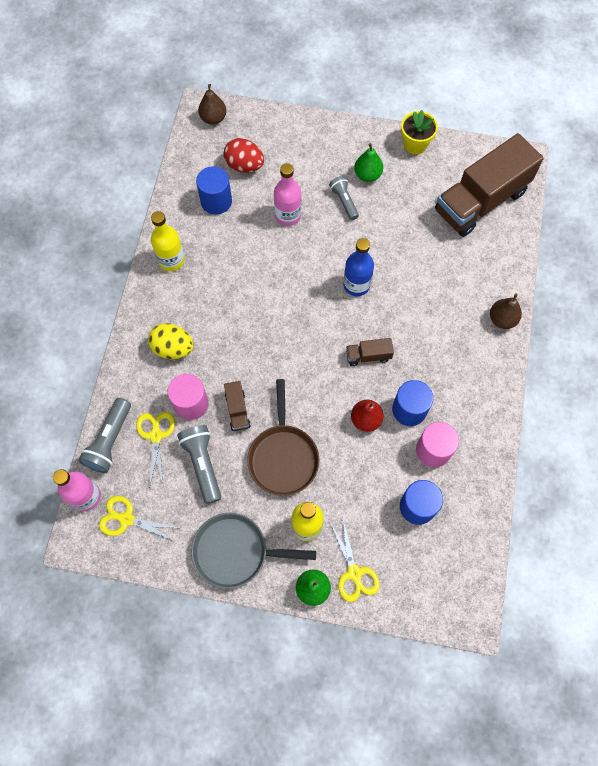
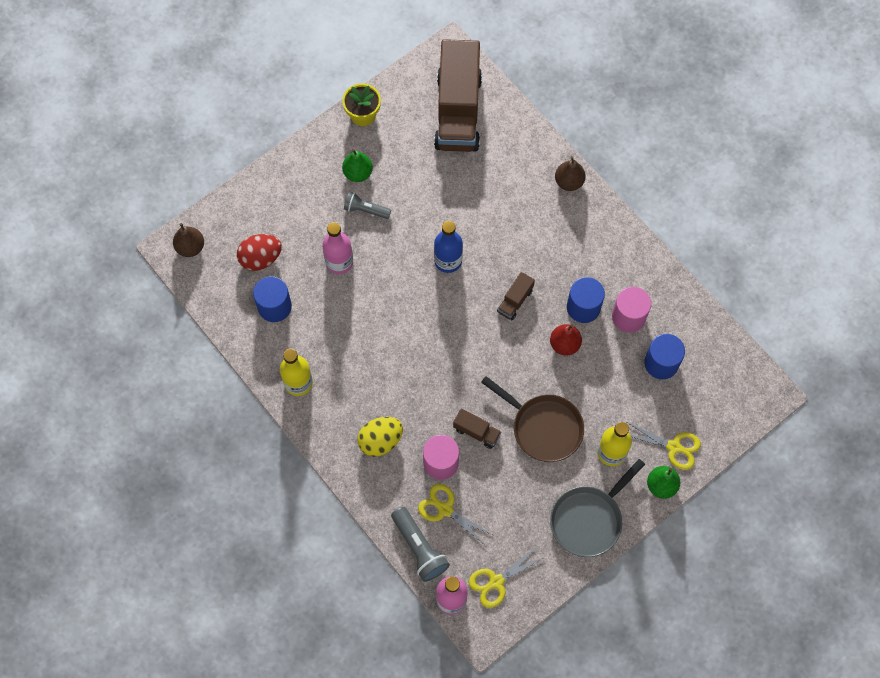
camera: 50 degrees left, 0 degrees up
grey flashlight [177,425,221,504] -> none

